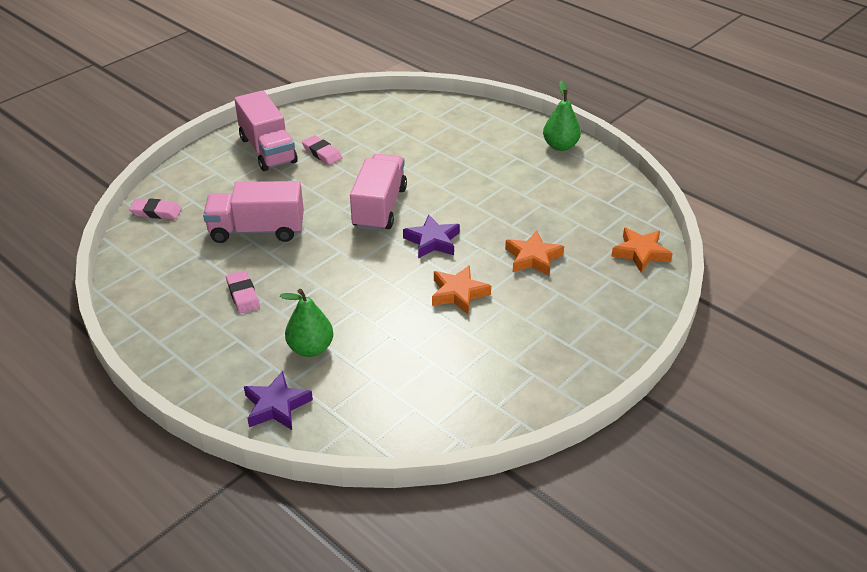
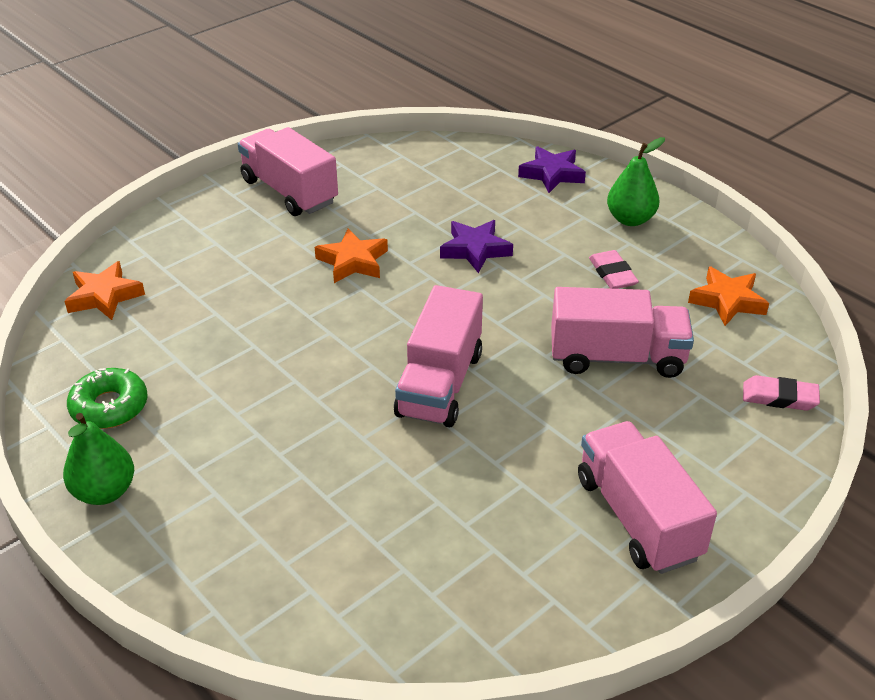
camera: 175 degrees left, 0 degrees up
green pear [280,289,333,357] -> green pear moved to [607,137,665,226]
pink eraser [302,135,342,165] -> none
purple star [403,214,460,258] -> purple star moved to [440,220,513,273]
orange star [505,231,564,276] -> orange star moved to [688,266,769,326]
none -> green donut [67,368,148,429]
none -> pink truck [238,127,338,216]

